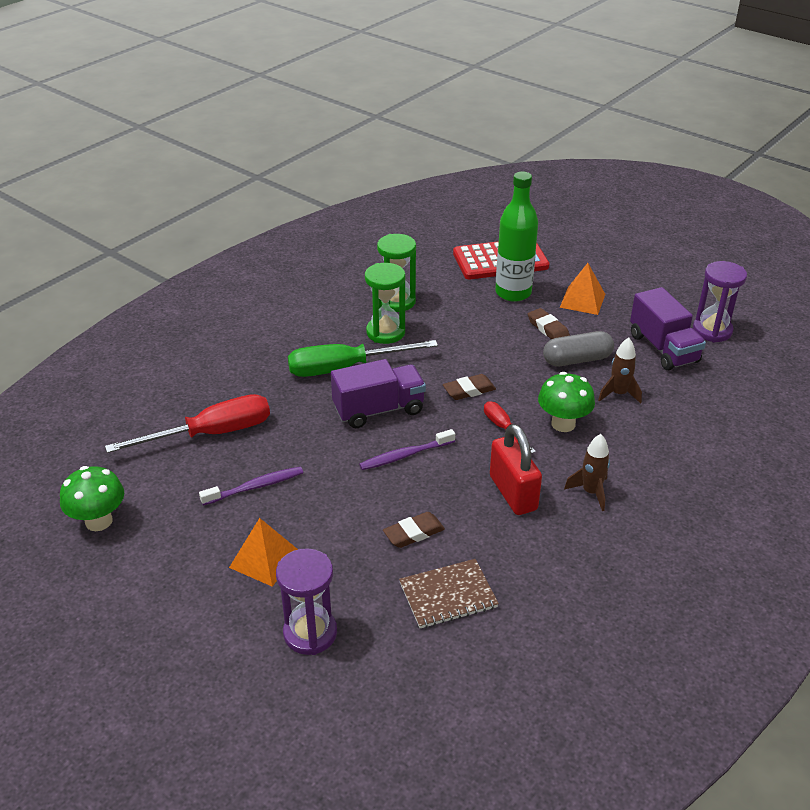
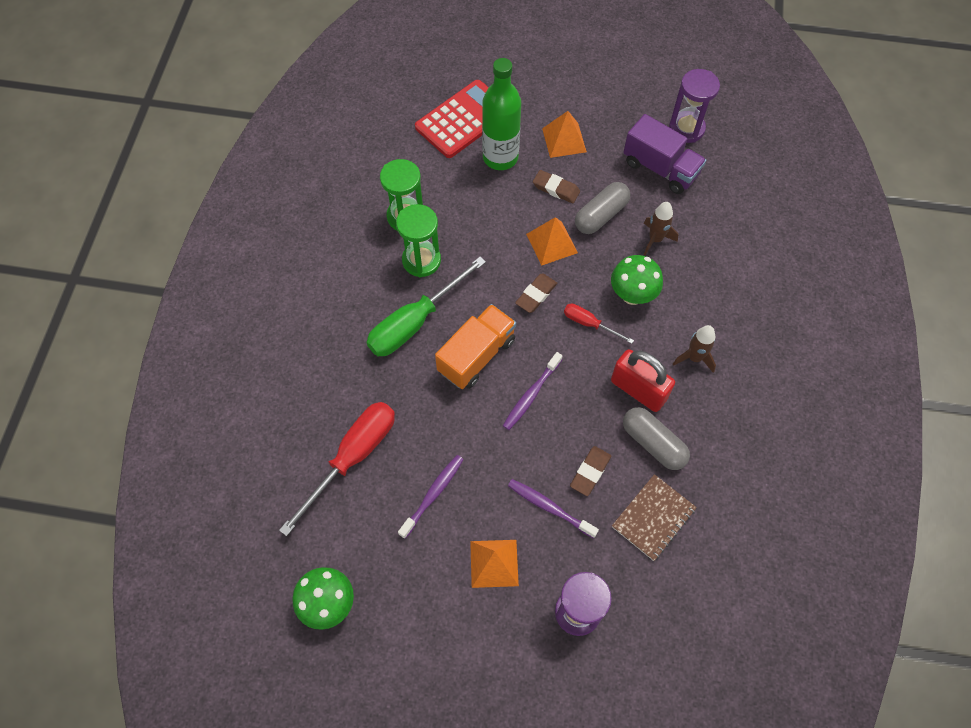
camera: 30 degrees left, 25 degrees up
purple truck [331,359,426,428] -> orange truck [435,304,516,389]
none -> purple toothbrush [508,479,599,539]
none -> orange pyramid [526,217,578,266]
none -> grey capsule [623,407,690,470]

